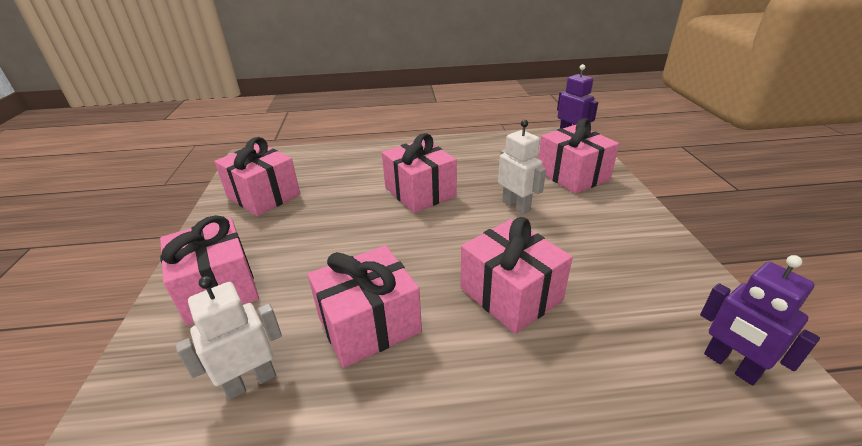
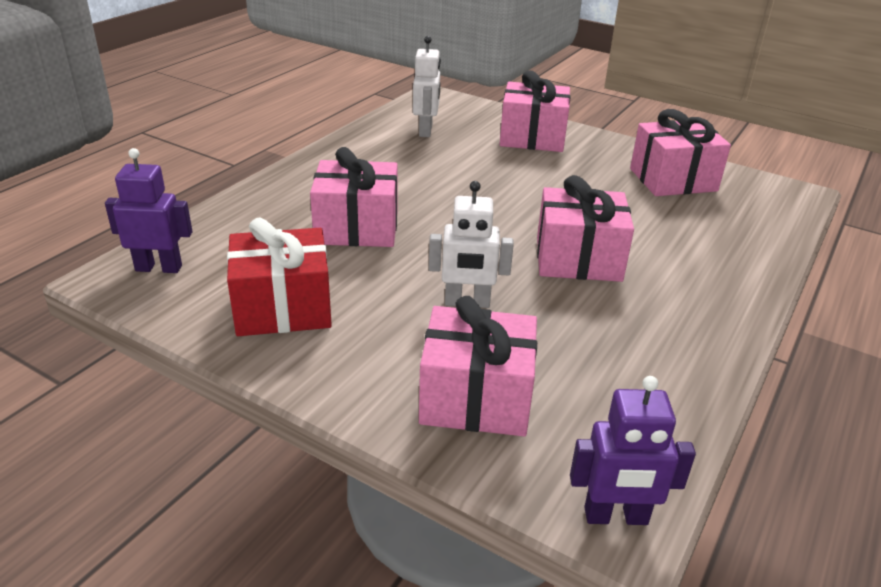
camera: 125 degrees right, 0 degrees up
pink gift [308,245,422,368] -> none
none -> red gift [227,218,332,336]

